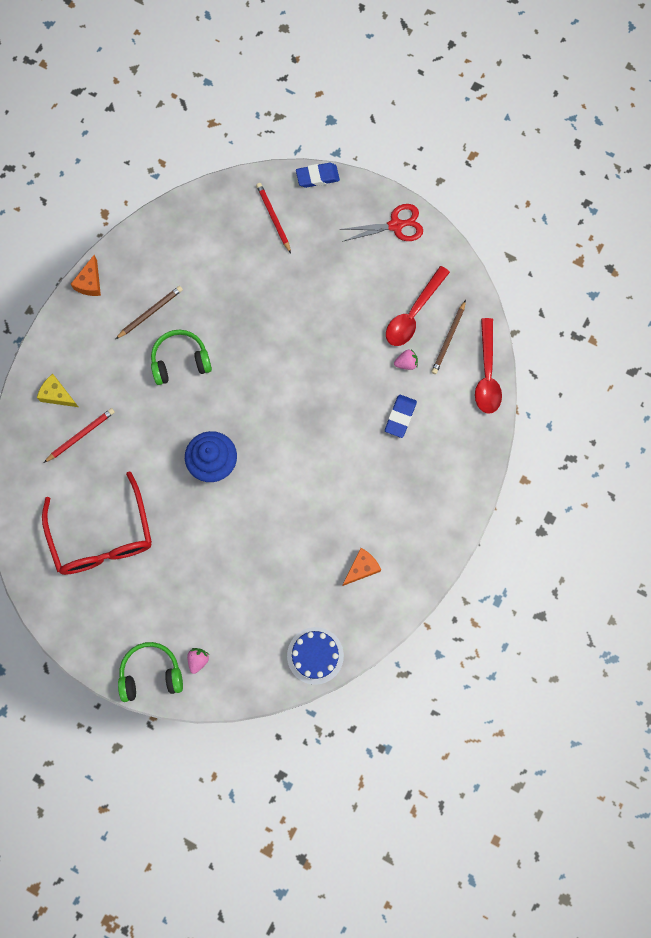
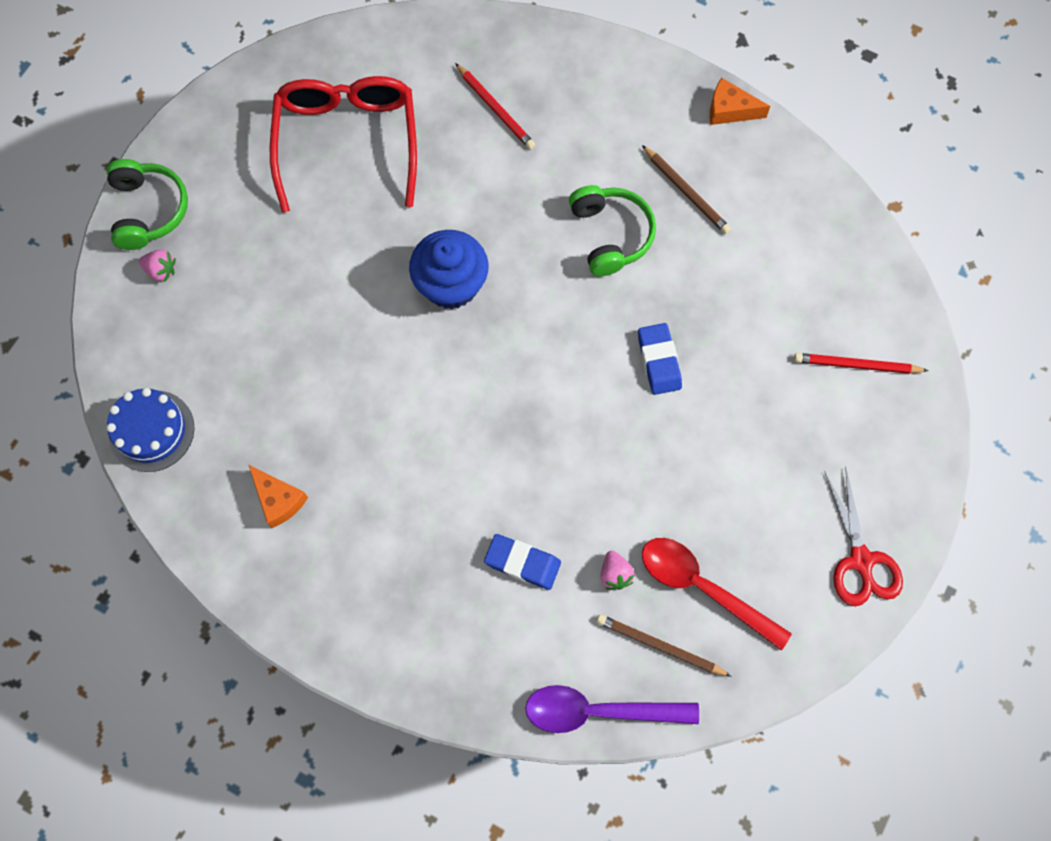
camera: 90 degrees right, 5 degrees down
yellow cheese [37,374,78,407] -> none
red glasses [42,471,152,575] -> red glasses turned 105 degrees clockwise [270,76,417,213]
red pencil [256,183,291,253] -> red pencil turned 150 degrees counterclockwise [794,353,929,374]
blue eraser [296,163,340,188] -> blue eraser moved to [638,323,682,395]
red spoon [475,318,502,414] -> purple spoon [525,685,699,733]

